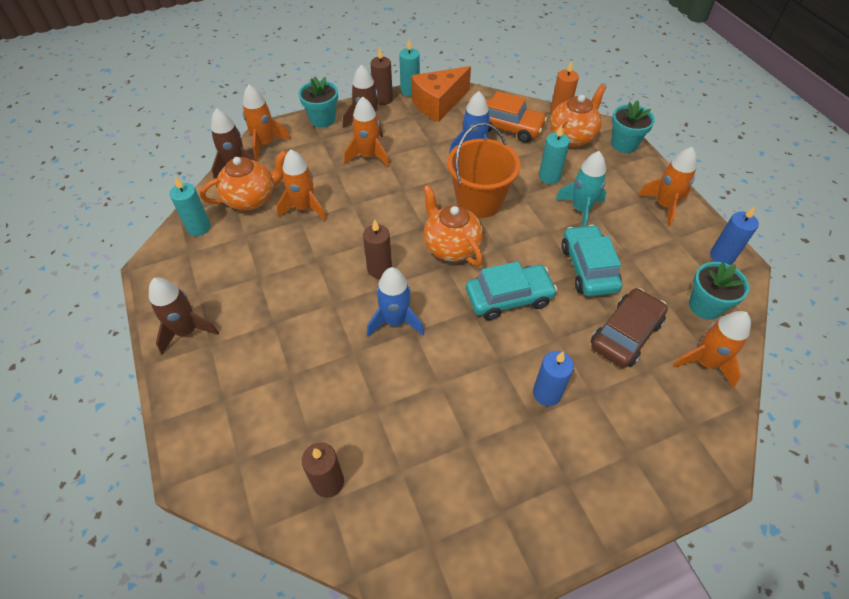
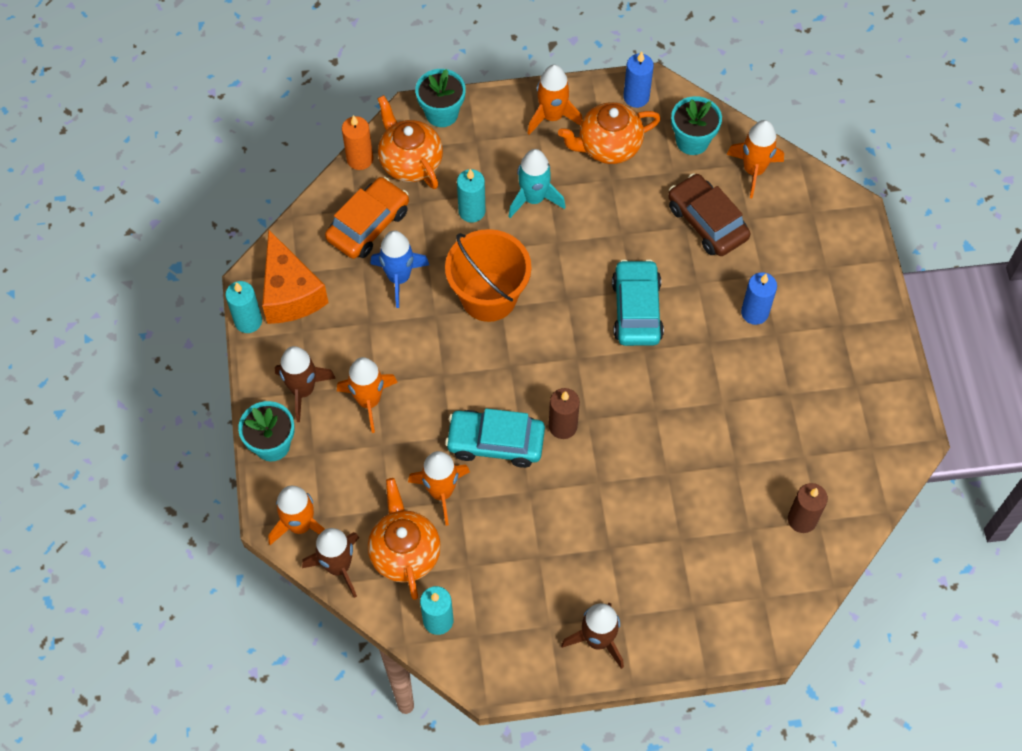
camera: 75 degrees left, 10 degrees up
blue rocket [367,267,425,337] -> none
brown candle [370,47,393,105] -> none
orange teapot [423,185,483,266] -> orange teapot moved to [558,102,661,164]
turquoise car [561,225,622,296] -> turquoise car moved to [445,408,545,468]

